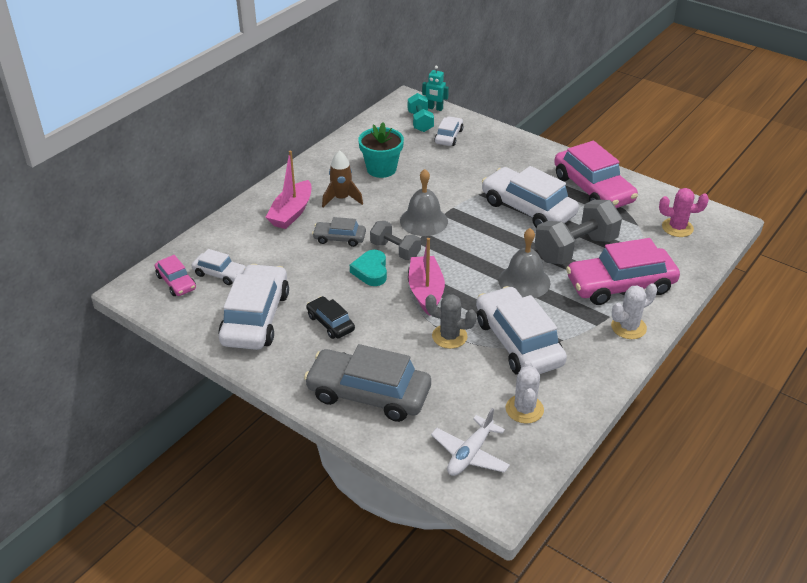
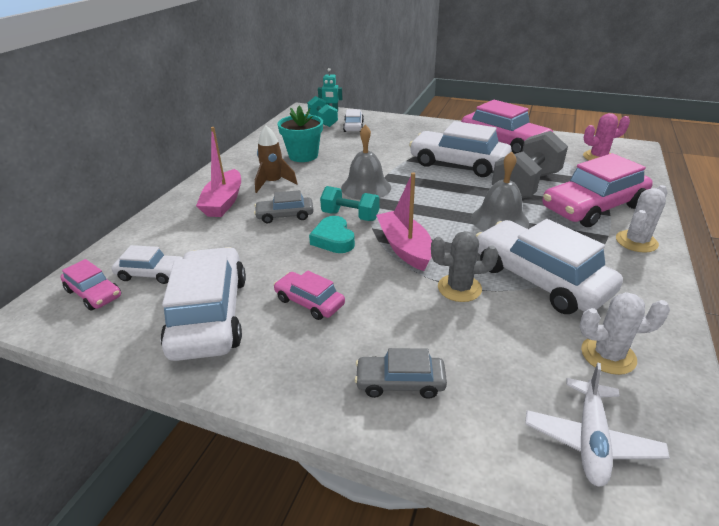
camera: 15 degrees left, 5 degrees down
grey car [304,344,431,422] -> grey car [355,348,447,399], size x0.51
black car [306,296,355,339] -> pink car [274,271,345,320]
grey dumbbell [370,221,421,260] -> turquoise dumbbell [320,186,380,221]
white cactus [506,361,544,424] -> white cactus turned 75 degrees counterclockwise [580,292,670,375]

